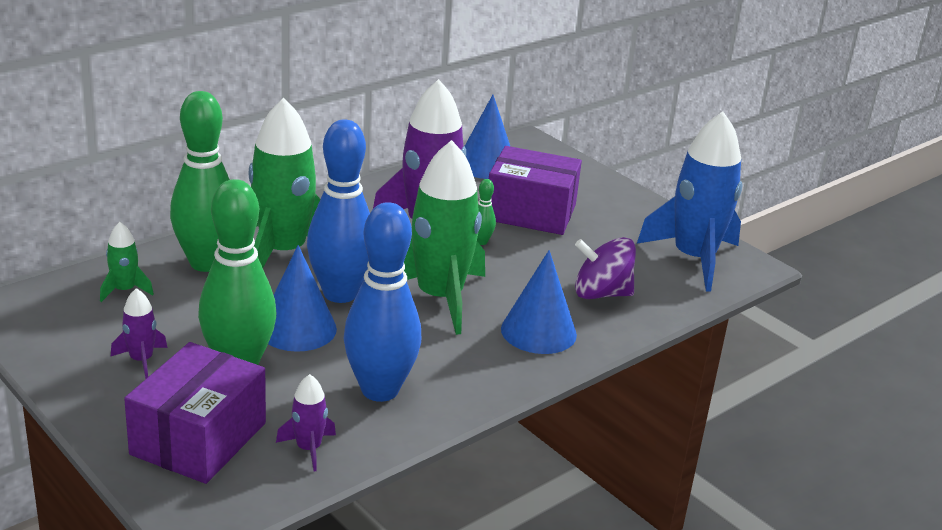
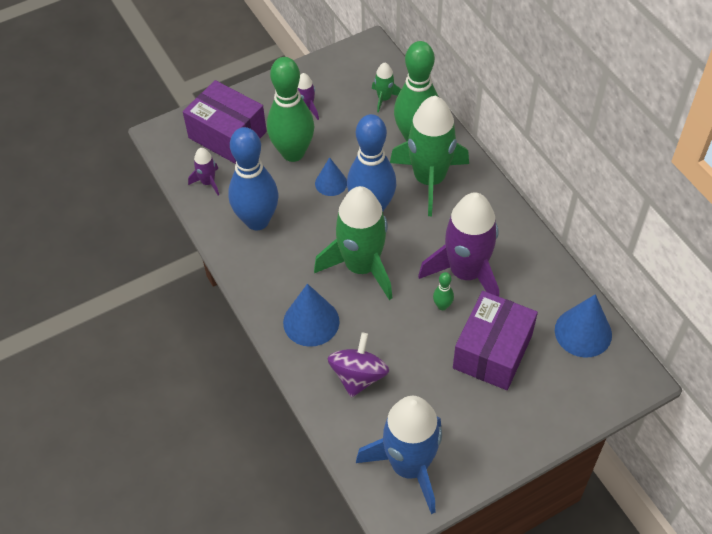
camera: 105 degrees right, 25 degrees up
blue cone [268,245,337,352] -> blue cone [315,157,347,196], size x0.63

